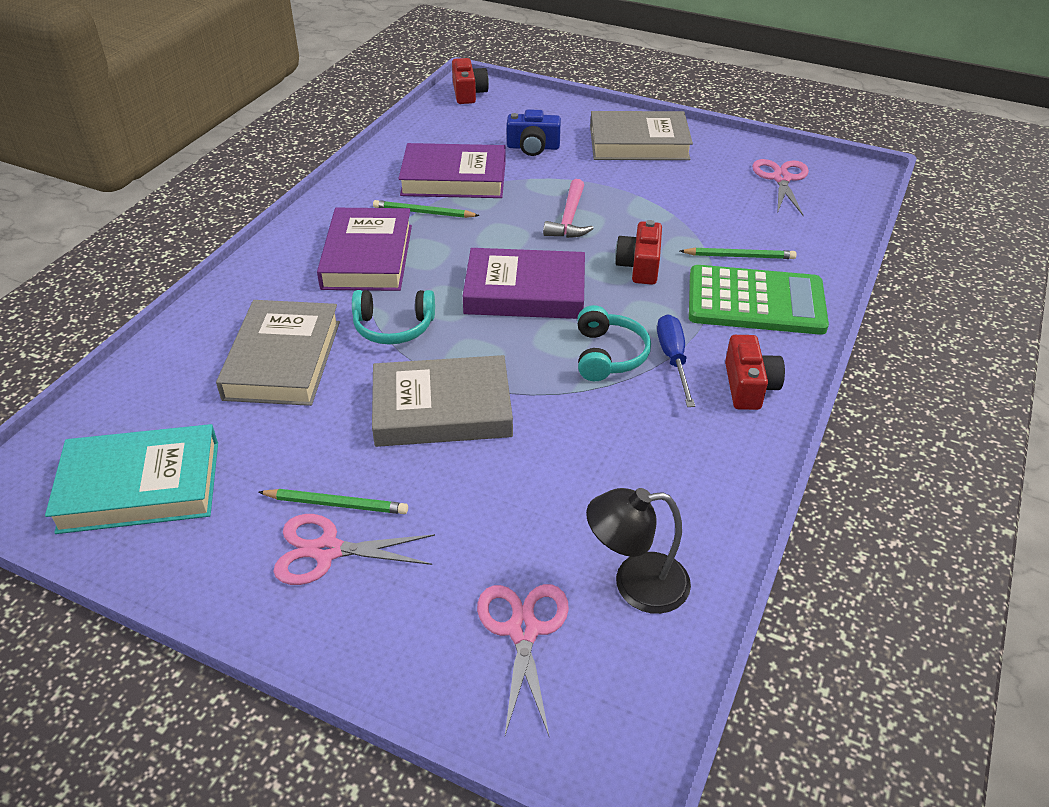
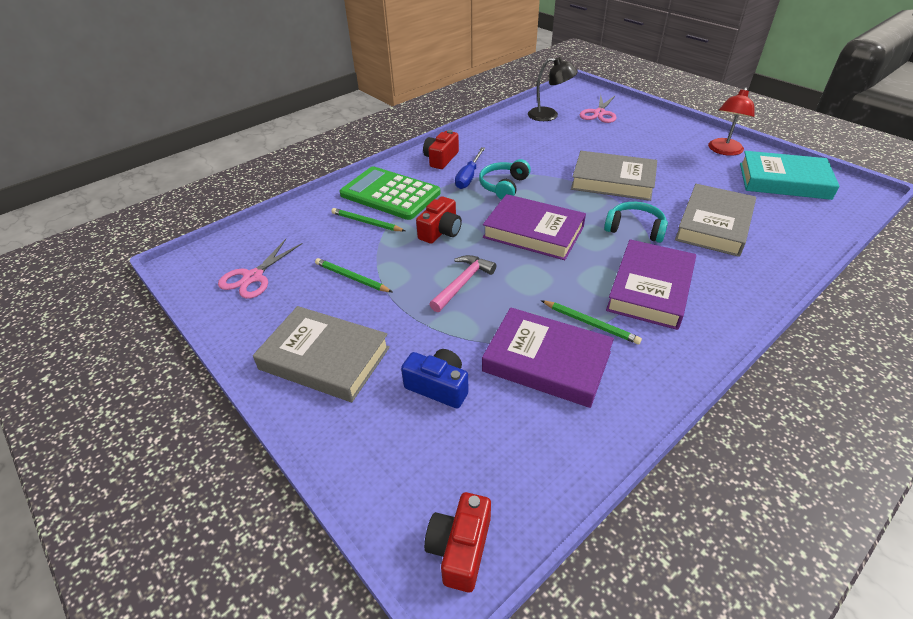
camera: 155 degrees left, 0 degrees up
green pencil [259,489,408,514] -> green pencil moved to [315,258,392,292]
pink scissors [273,514,435,585] -> none
none -> red lamp [708,87,755,156]

